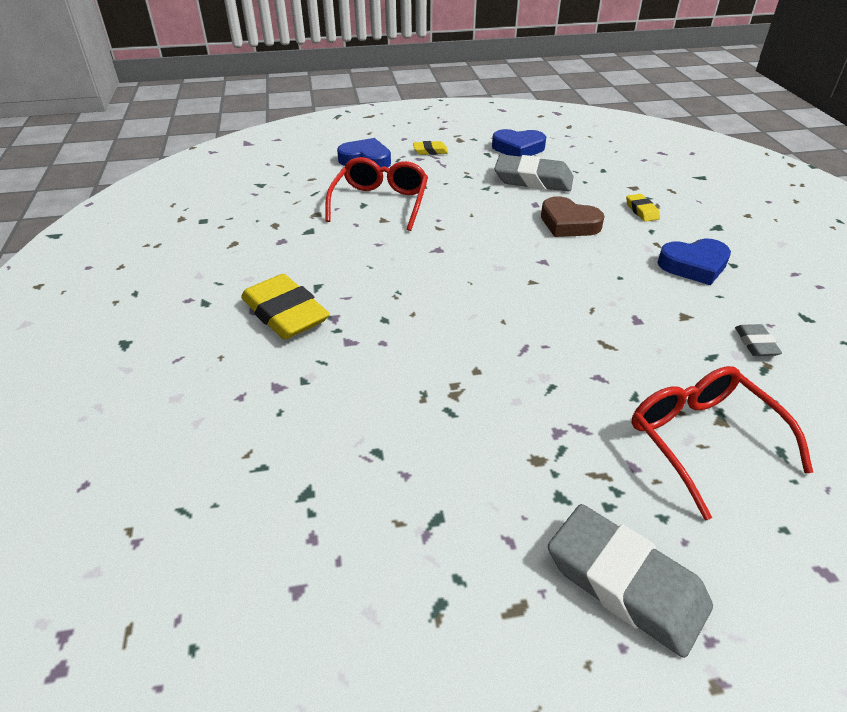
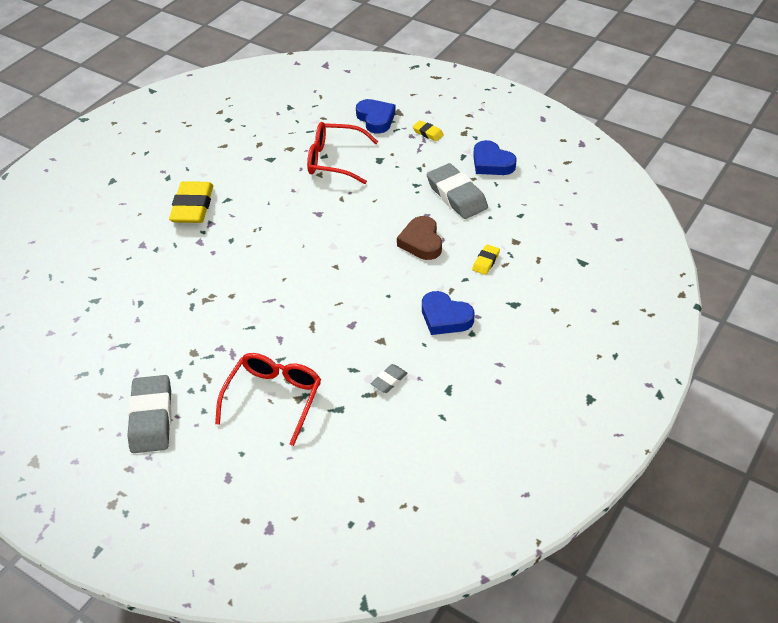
camera: 45 degrees right, 5 degrees up
red glasses [325,157,428,231] -> red glasses turned 135 degrees counterclockwise [307,122,378,184]

